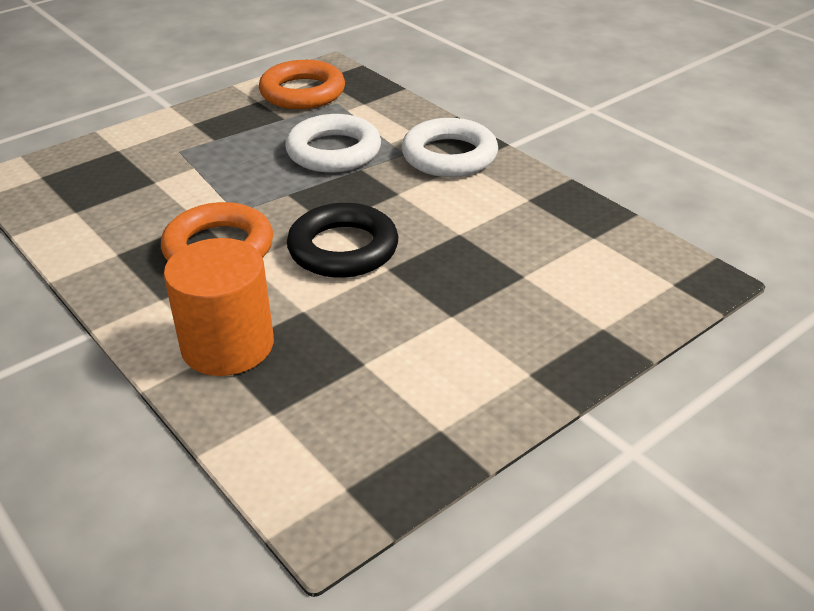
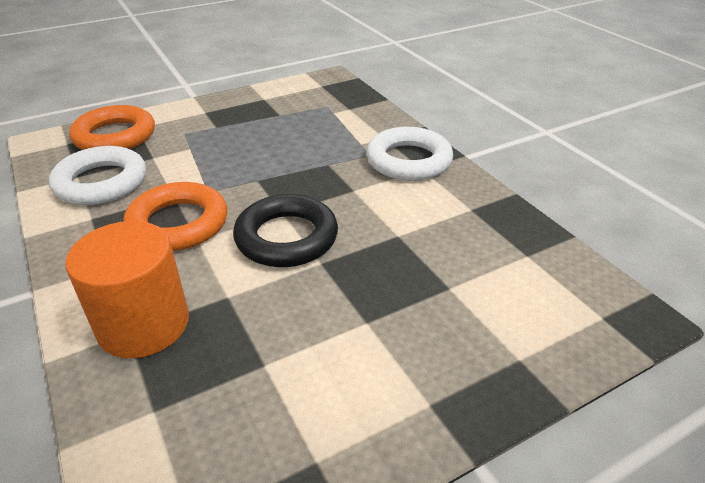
camera: 10 degrees right, 0 degrees up
orange ring [259,60,345,109] -> orange ring moved to [69,105,155,150]
white ring [285,114,381,172] -> white ring moved to [49,146,146,205]

